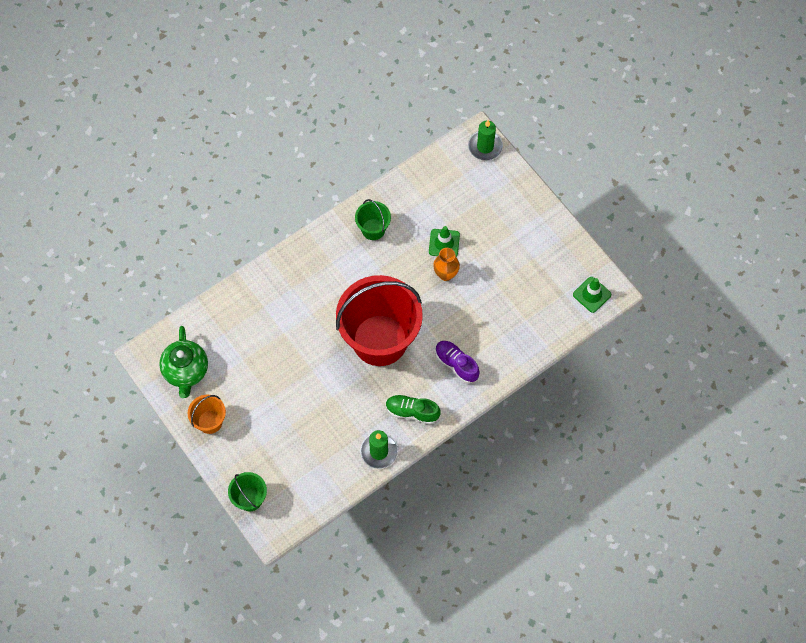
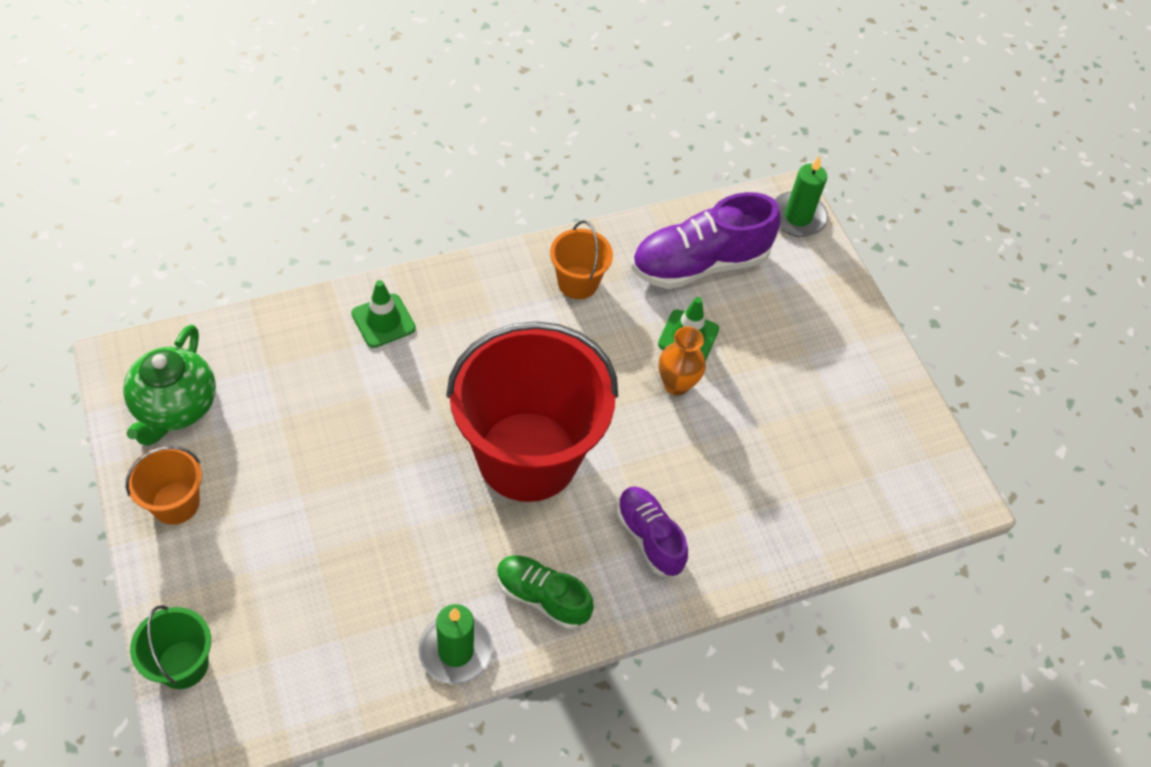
camera: 10 degrees right, 10 degrees down
green bucket [355,199,391,240] -> orange bucket [550,220,613,299]
green traffic cone [573,277,611,313] -> green traffic cone moved to [351,280,416,348]
none -> purple shoe [632,192,781,289]

